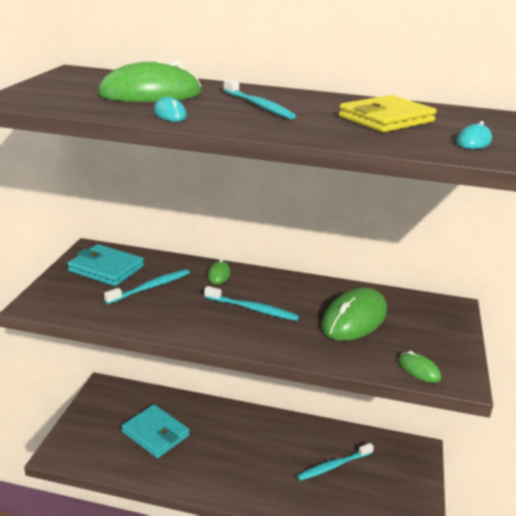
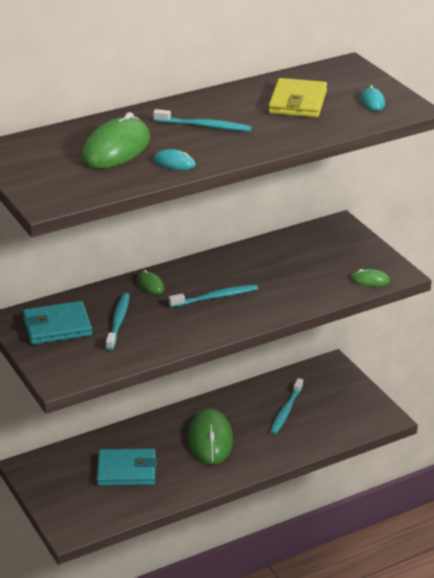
camera: 40 degrees left, 5 degrees up
green mouse [321,287,387,341] -> green mouse moved to [188,409,233,465]

